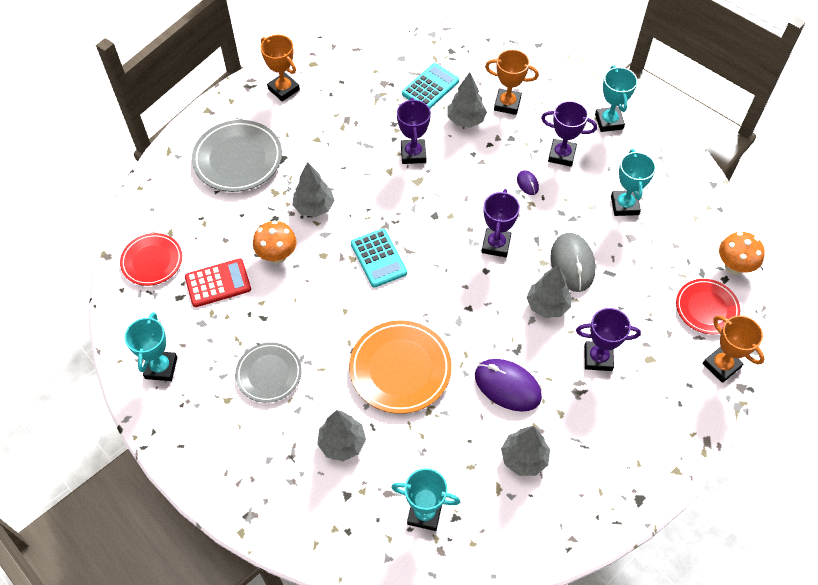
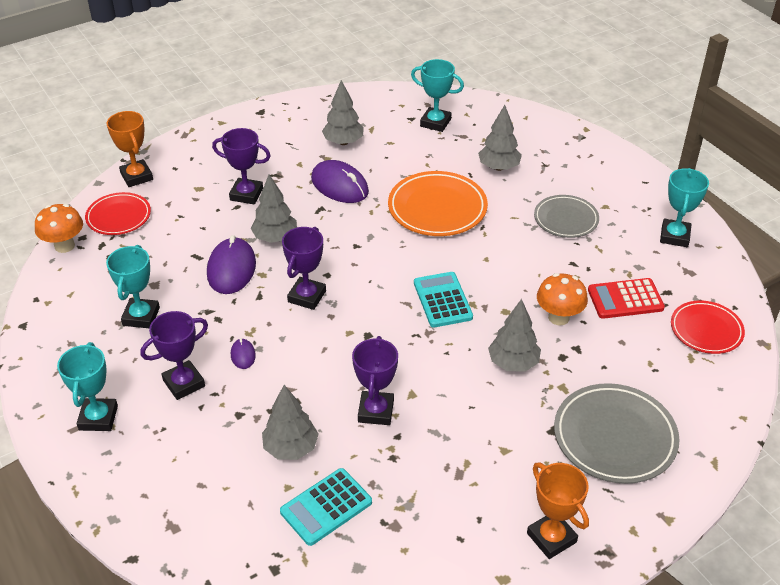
camera: 170 degrees left, 15 degrees down
orange trophy [485,49,539,115] -> none
purple trophy [541,101,597,167] -> purple trophy turned 60 degrees counterclockwise [140,311,208,400]
grey mouse [550,233,596,292] -> purple mouse [207,235,256,294]

